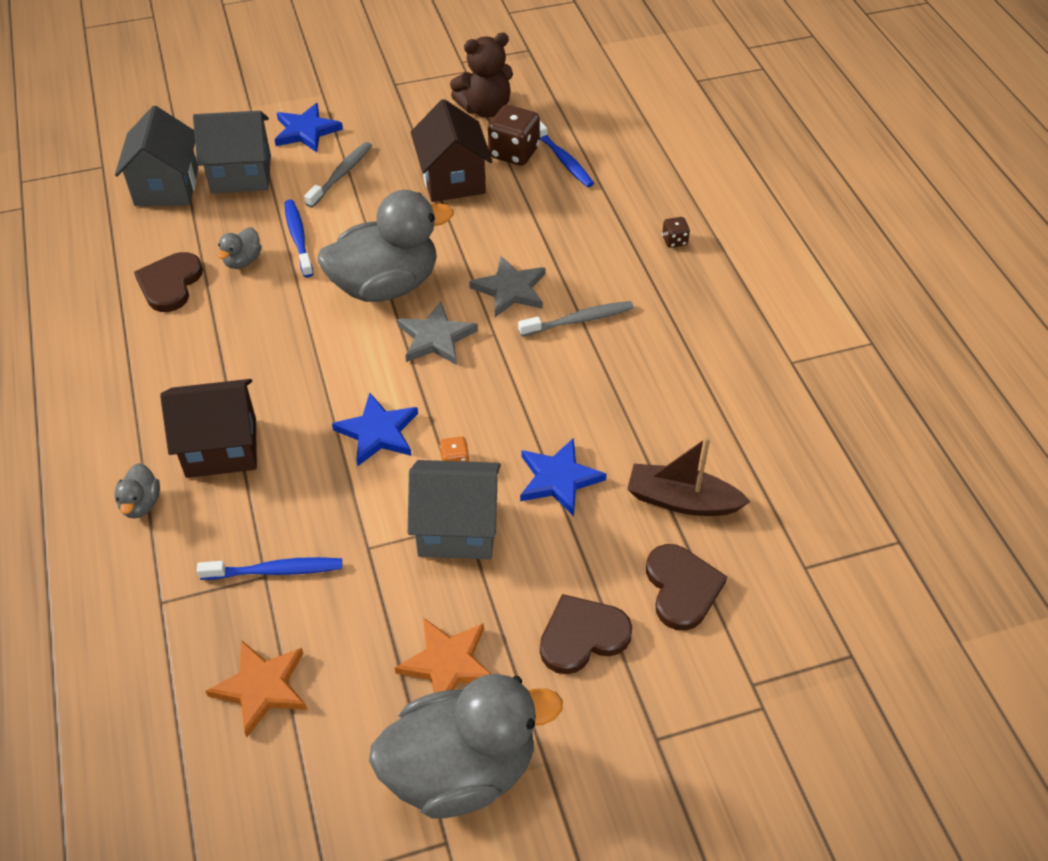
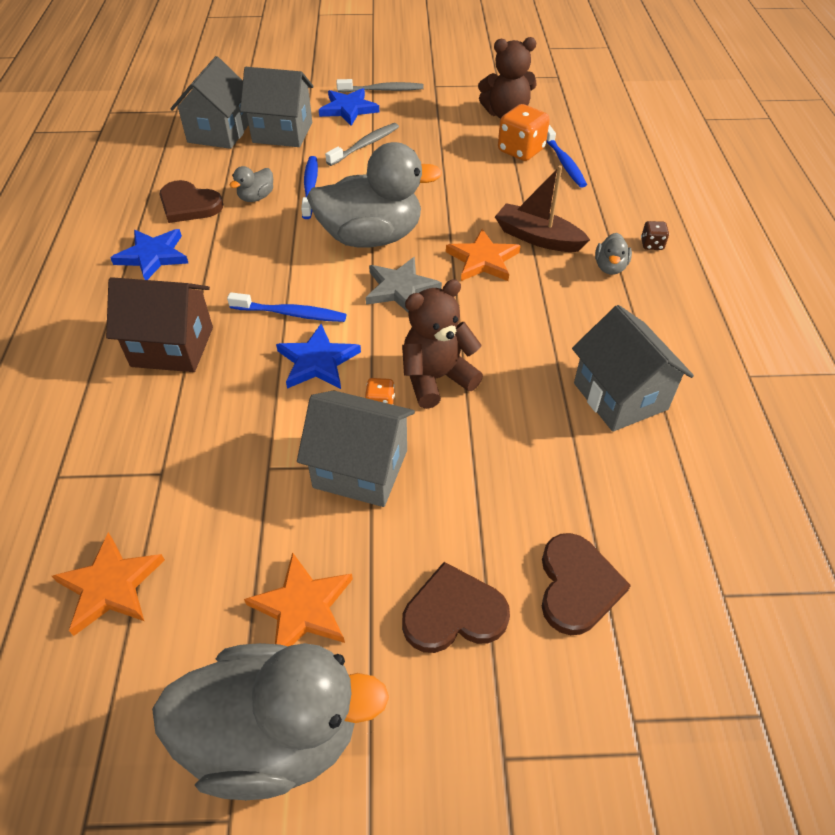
camera: 15 degrees right, 0 degrees up
grey duck [115,463,160,518] -> grey duck moved to [595,233,632,275]
brown heart [134,252,203,312] -> brown heart turned 90 degrees counterclockwise [159,180,223,223]
blue toothbrush [197,557,342,580] -> blue toothbrush moved to [227,292,346,322]
brown house [411,99,493,202] -> none
grey star [469,256,545,317] -> orange star [446,229,521,281]
brown dice [488,105,540,165] -> orange dice [498,104,550,161]
grey toothbrush [518,301,634,337] -> grey toothbrush moved to [336,79,424,92]
blue star [520,438,607,516] -> blue star moved to [111,229,188,280]
brown boat [627,437,751,516] -> brown boat moved to [495,166,590,252]
none -> brown teddy bear [402,279,483,409]
none -> grey house [572,305,694,432]

